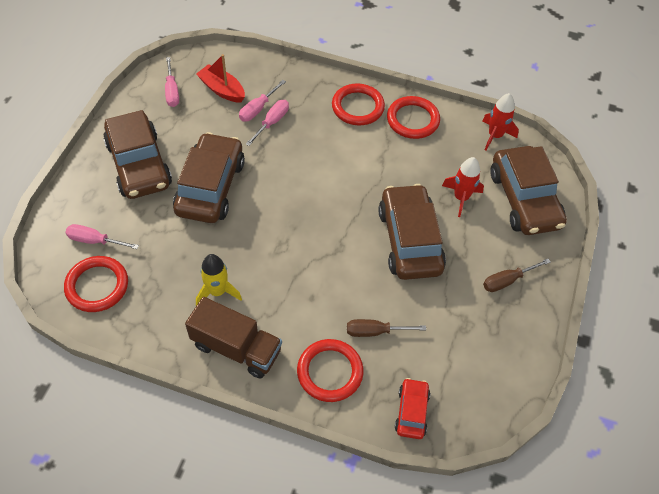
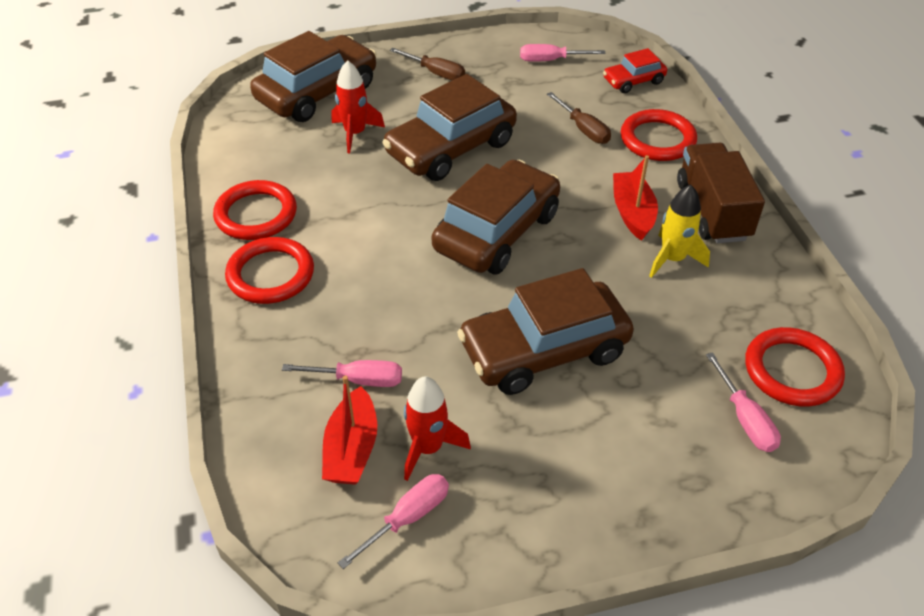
camera: 120 degrees left, 10 degrees down
brown car [103,110,172,199] -> brown car moved to [432,160,560,274]
pink screwdriver [246,100,289,146] -> pink screwdriver moved to [520,44,605,62]
red rocket [482,93,519,151] -> red rocket moved to [404,376,471,481]
none -> red boat [613,155,658,241]

